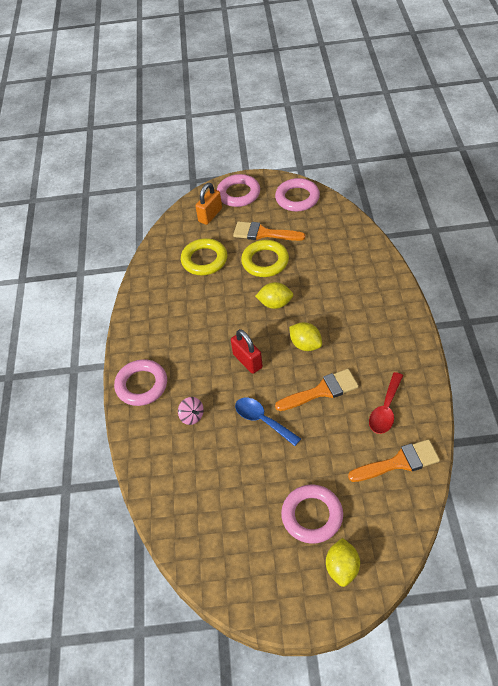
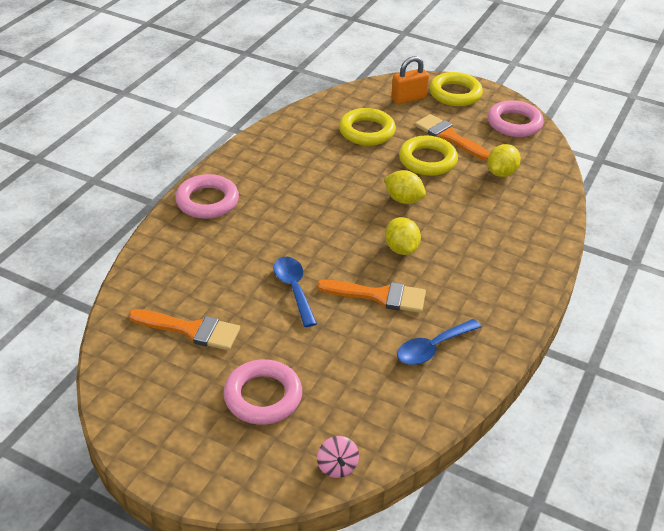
camera: 25 degrees right, 10 degrees down
pink spinning top [178,397,204,425] -> pink spinning top moved to [317,436,359,478]
pink ring [217,174,260,207] -> yellow ring [429,72,483,106]
red padlock [231,329,263,374] -> none
yellow lemon [326,538,360,587] -> yellow lemon moved to [487,144,521,177]
orange brush [348,439,440,482] -> orange brush moved to [129,309,240,351]
red spoon [369,372,403,434] -> blue spoon [397,319,481,365]

